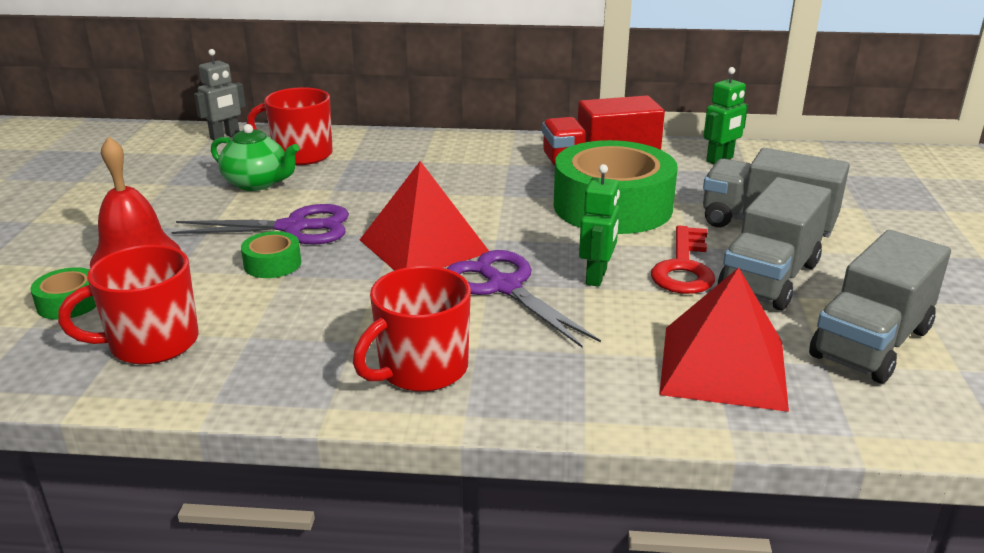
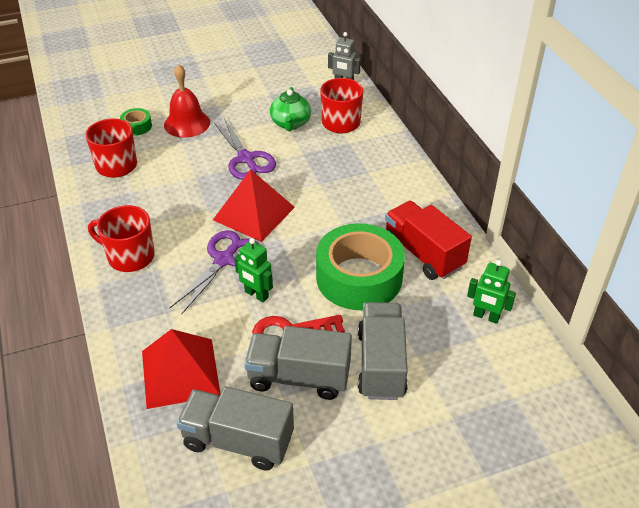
camera: 65 degrees right, 15 degrees up
green tape [241,231,301,278] -> none
green robot [579,164,620,287] -> green robot turned 45 degrees clockwise [234,238,273,302]

